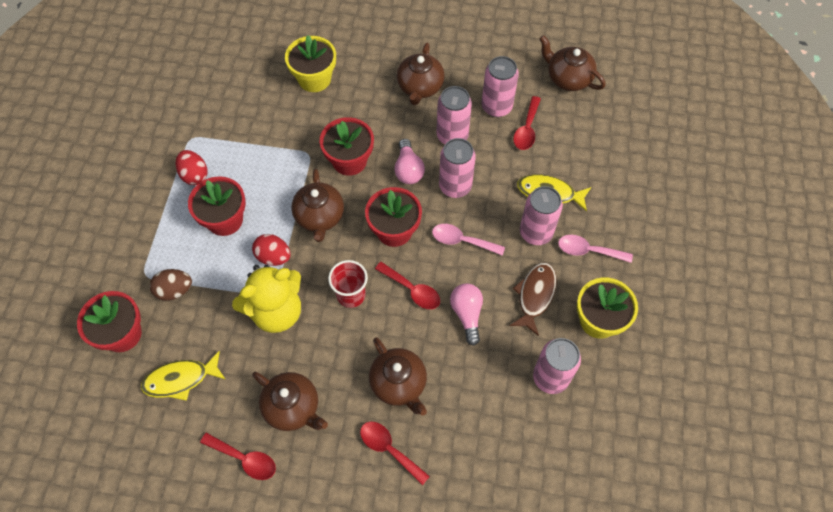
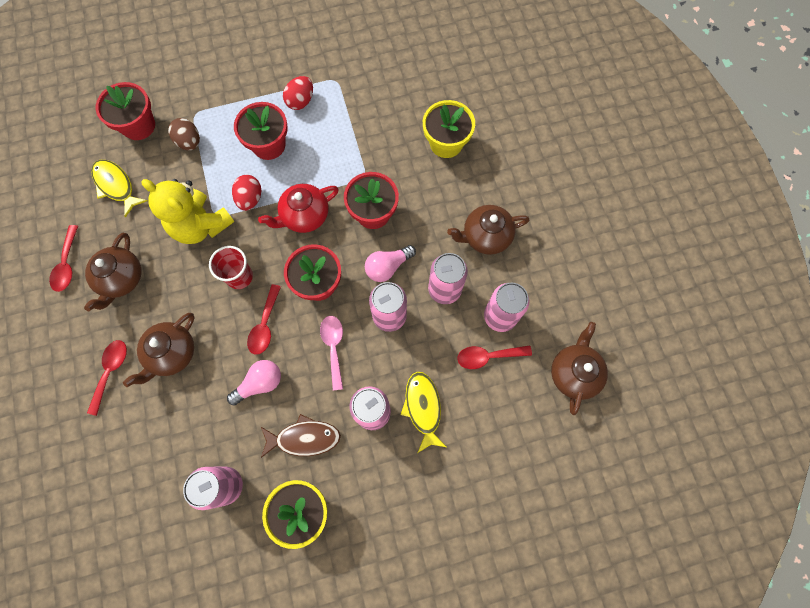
camera: 65 degrees right, 10 degrees up
brown teapot [291,169,344,242] -> red teapot [258,184,339,233]
pink spoon [558,235,633,263] -> none

